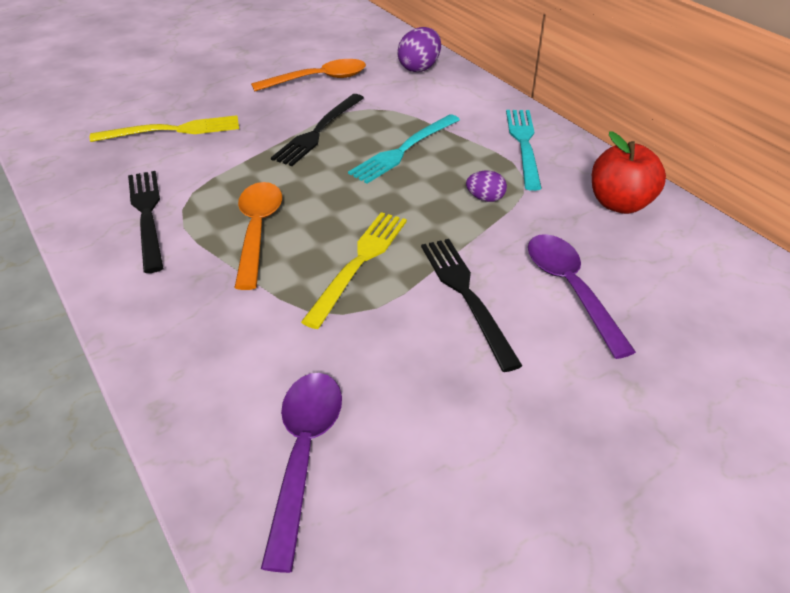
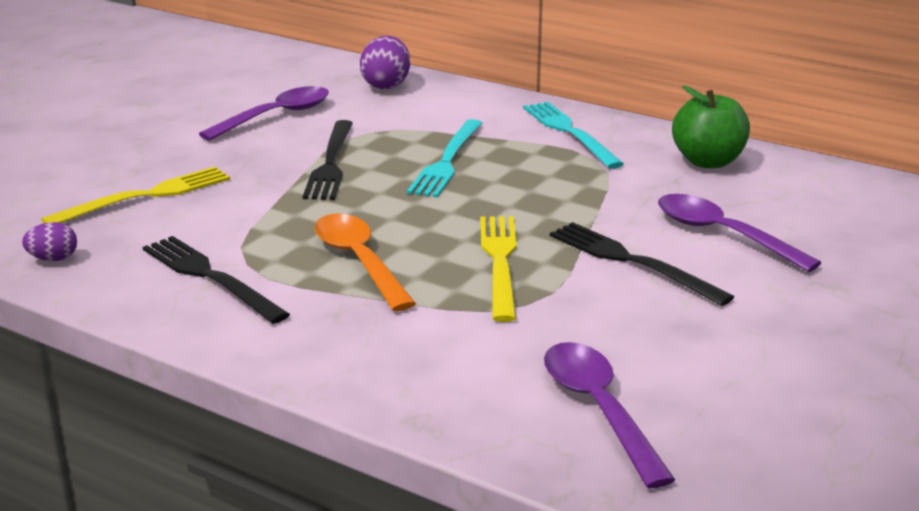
camera: 25 degrees left, 15 degrees down
orange spoon [251,59,366,91] -> purple spoon [199,86,329,141]
purple egg [466,171,507,202] -> purple egg moved to [22,222,77,261]
red apple [592,131,666,214] -> green apple [672,86,750,168]

